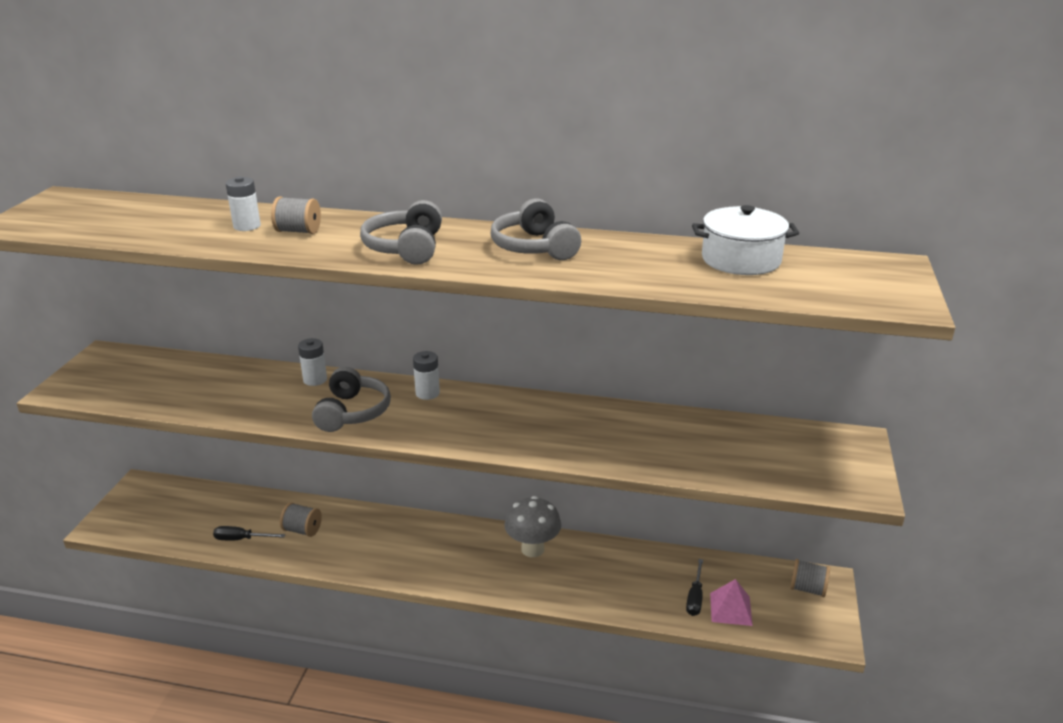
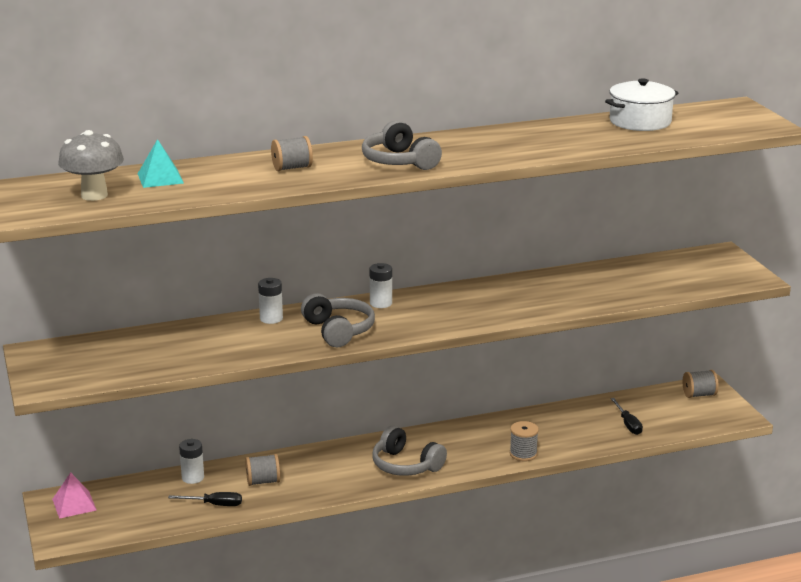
camera: 30 degrees left, 5 degrees down
black screwdriver [213,526,286,540] -> black screwdriver turned 150 degrees counterclockwise [168,492,242,506]
white battery [226,176,261,231] -> white battery moved to [179,439,204,484]
grey headphones [491,198,581,260] -> grey headphones moved to [372,426,447,476]
grey mushroom [504,496,561,557] -> grey mushroom moved to [58,130,124,201]
pink pyramid [710,579,753,626] -> pink pyramid moved to [52,472,97,519]
none -> turquoise pyramid [138,139,184,188]
none -> grey spool [510,421,539,461]

